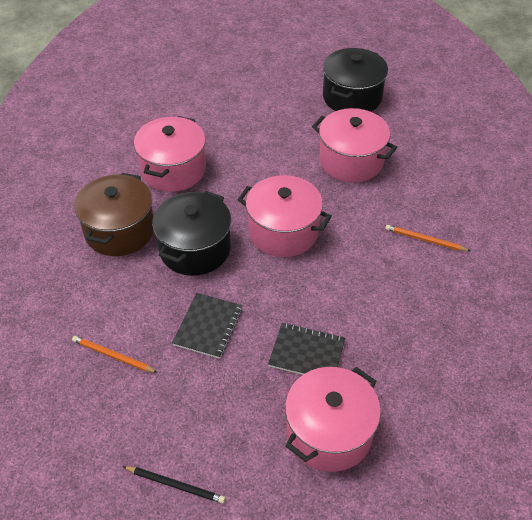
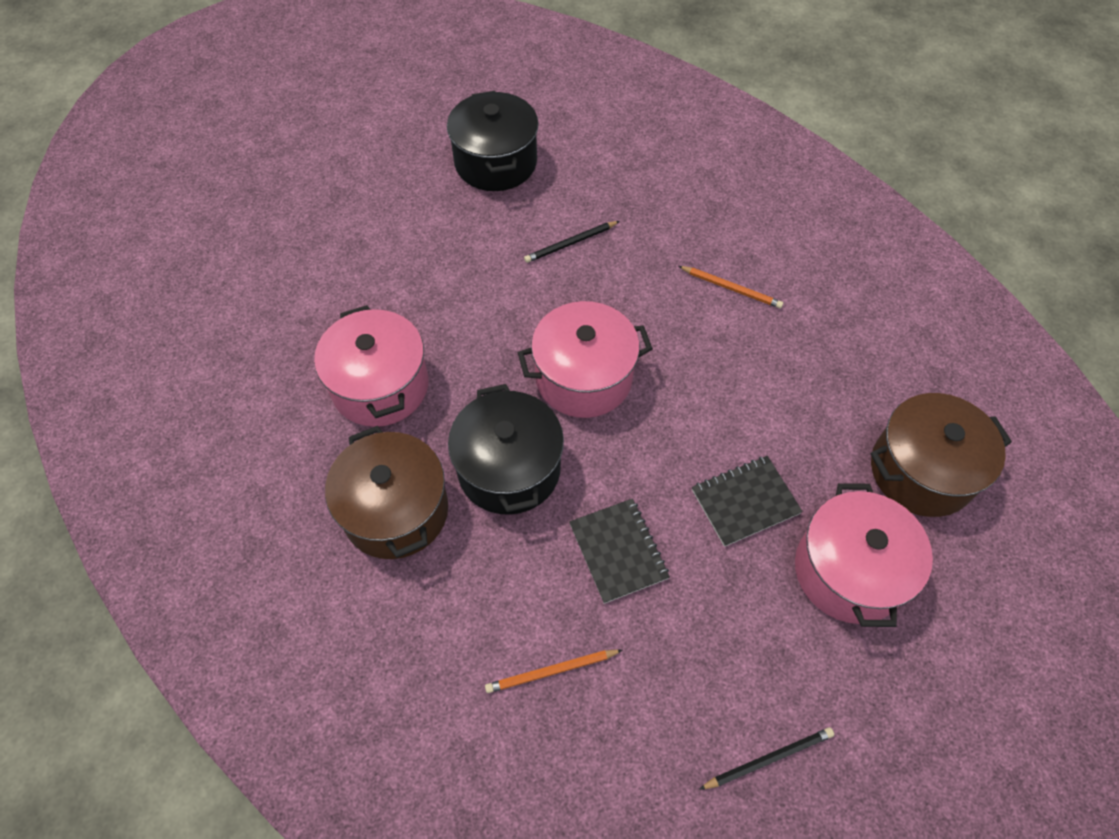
camera: 40 degrees left, 10 degrees up
pink pot [312,108,397,183] -> black pencil [524,221,619,263]
orange pencil [385,225,470,251] -> orange pencil turned 135 degrees counterclockwise [679,266,783,309]
none -> brown pot [871,393,1012,517]

